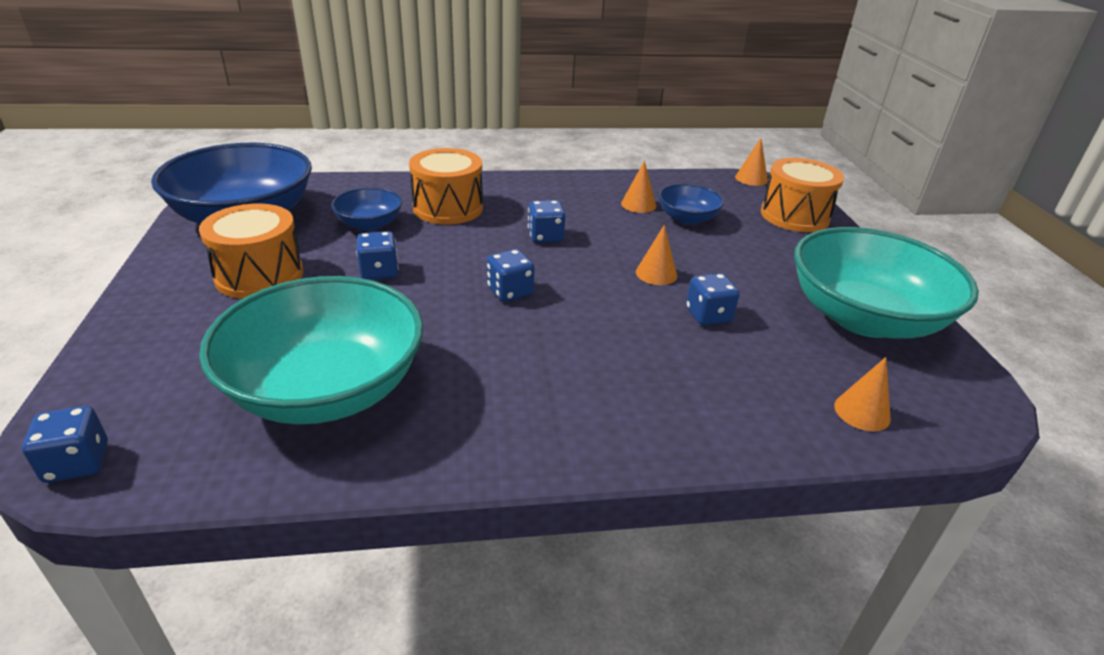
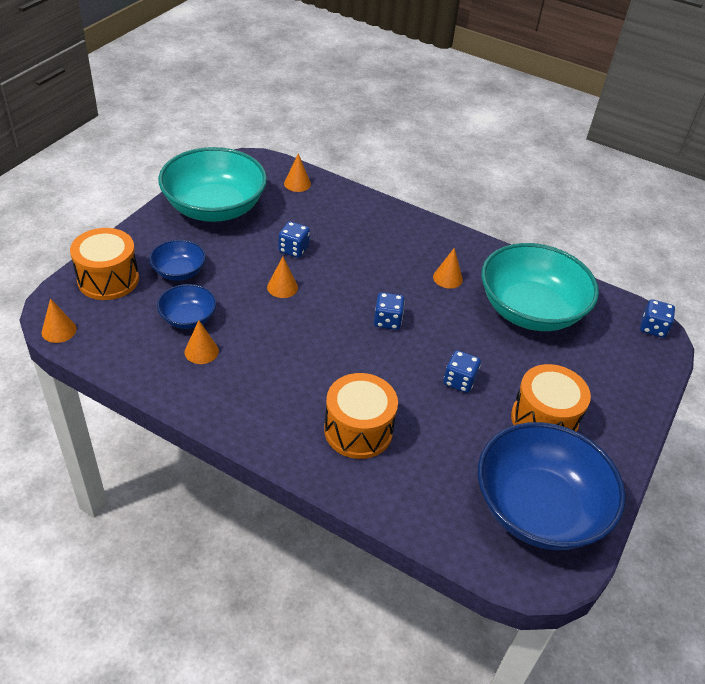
camera: 145 degrees left, 10 degrees up
blue bowl [331,187,402,231] -> blue bowl moved to [149,240,206,281]
blue dice [528,200,565,243] -> none
none -> orange cone [433,248,463,289]

